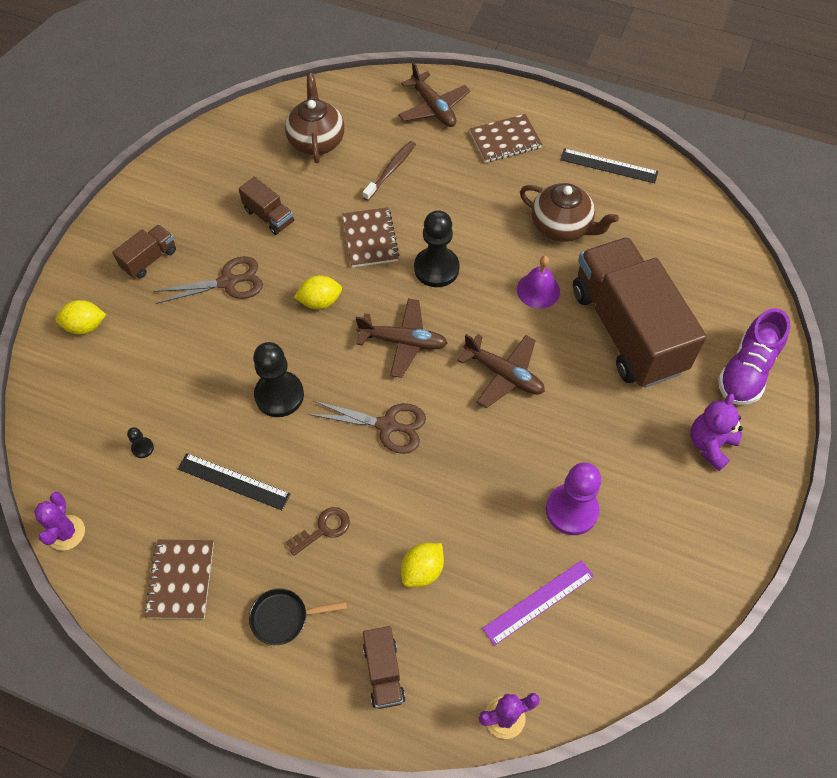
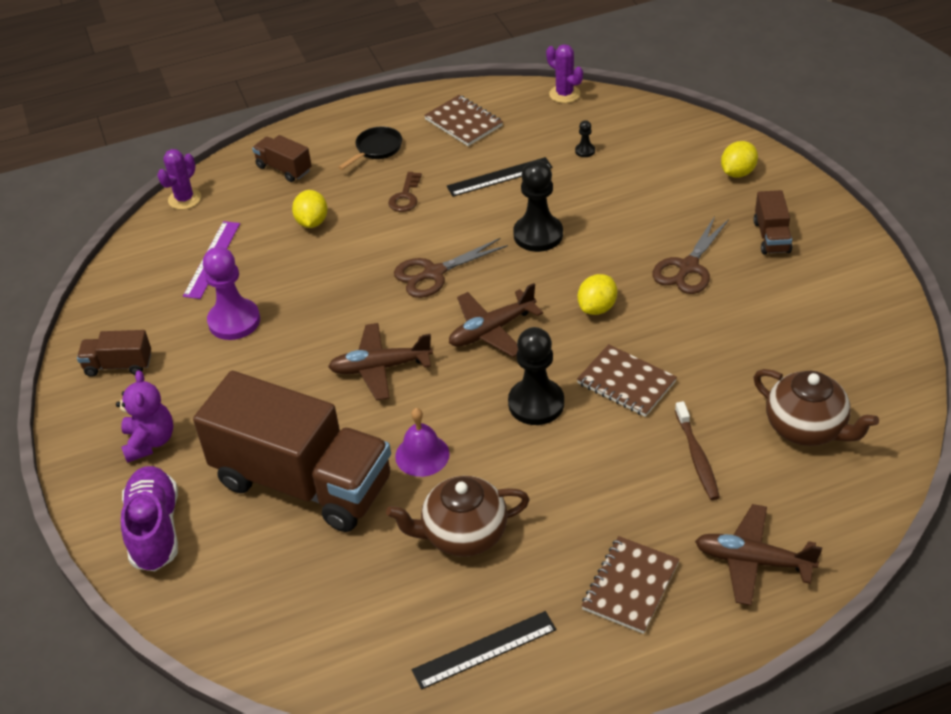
camera: 140 degrees right, 15 degrees down
brown truck [239,177,294,235] -> brown truck moved to [77,330,151,377]

